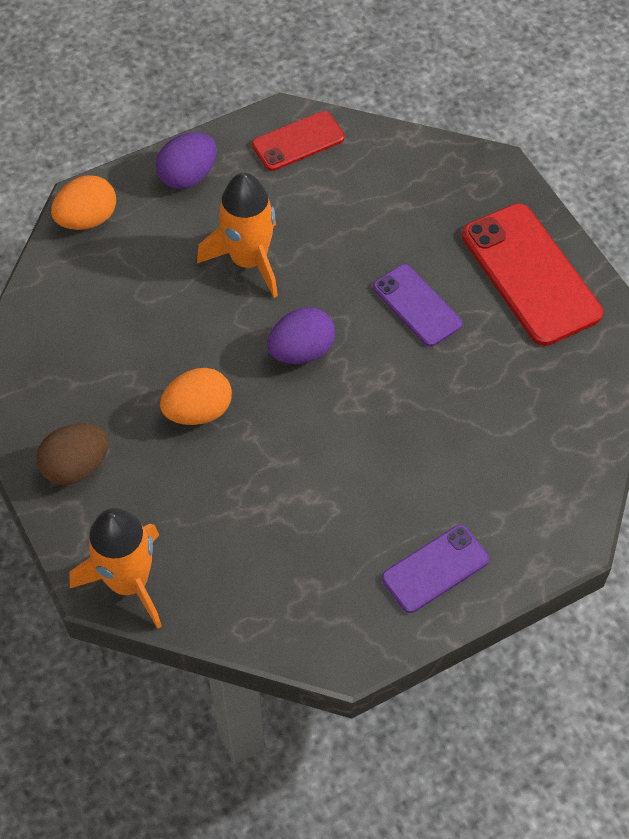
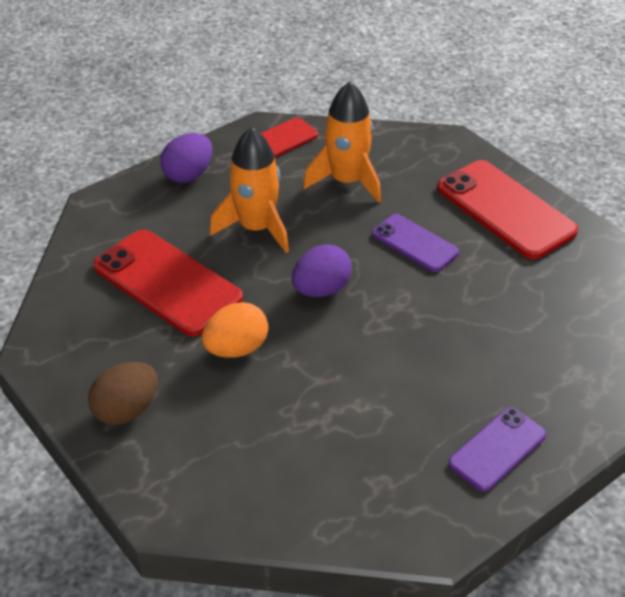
camera: 10 degrees left, 15 degrees down
orange egg [51,175,116,230] -> none
orange rocket [70,508,162,629] -> orange rocket moved to [303,82,381,203]
none -> red phone [93,230,243,336]

